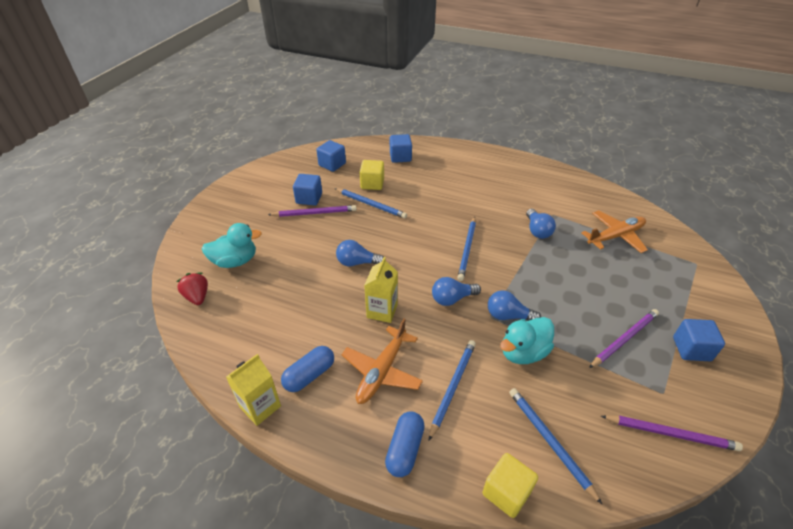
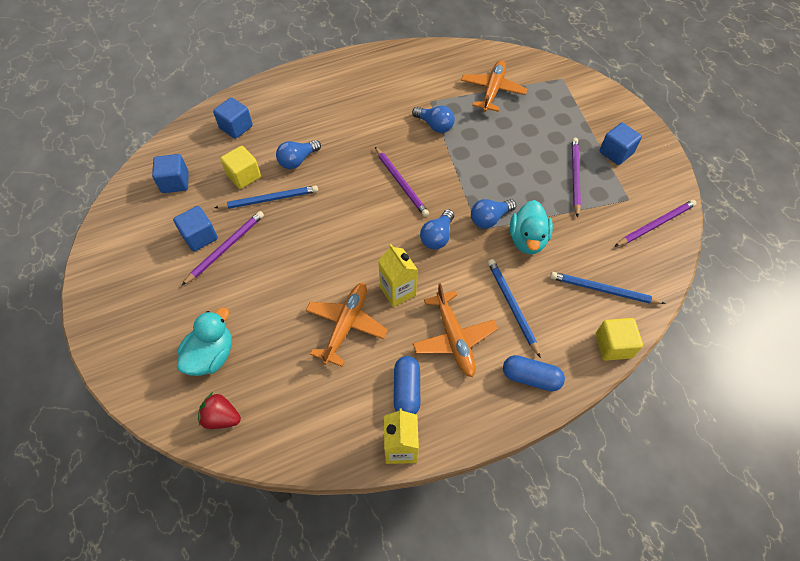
camera: 45 degrees left, 15 degrees up
blue light bulb [336,240,384,266] -> blue light bulb moved to [276,140,321,169]
blue capsule [385,411,425,477] -> blue capsule turned 45 degrees counterclockwise [503,355,565,392]
blue pencil [457,216,476,281] -> purple pencil [375,147,429,217]
none -> orange plane [305,283,388,367]

